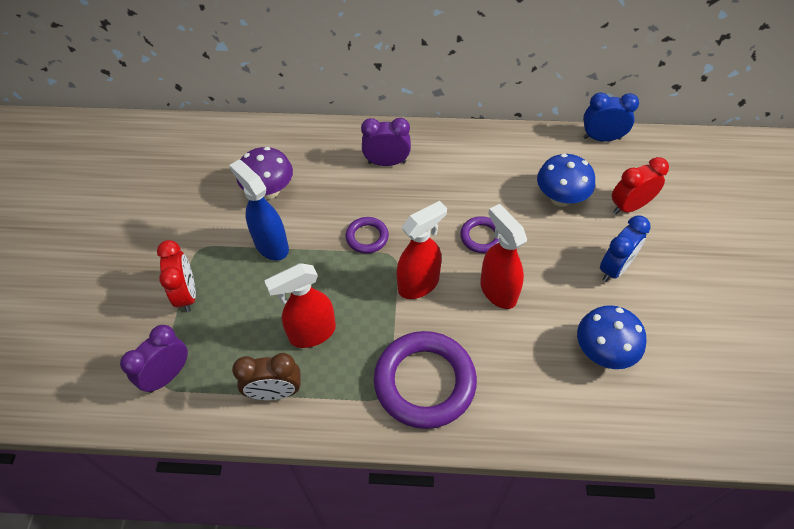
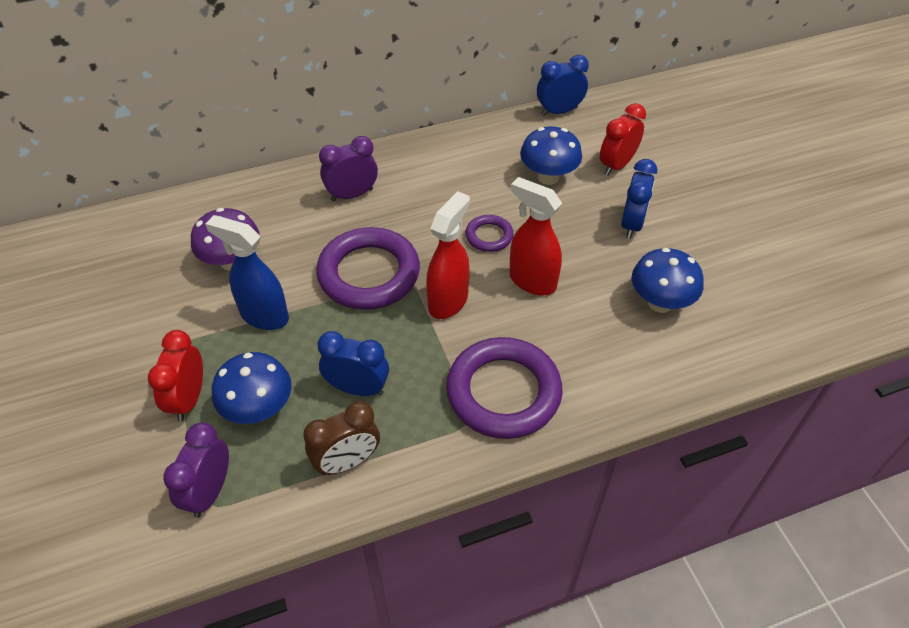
camera: 25 degrees left, 5 degrees down
red clock [157,240,196,312] -> red clock turned 135 degrees counterclockwise [148,330,203,422]
red spray bottle [265,263,336,348] -> blue clock [317,331,389,396]
purple ring [346,217,389,253] -> purple ring [316,227,420,310], size x2.06
none -> blue mushroom [212,352,292,424]

